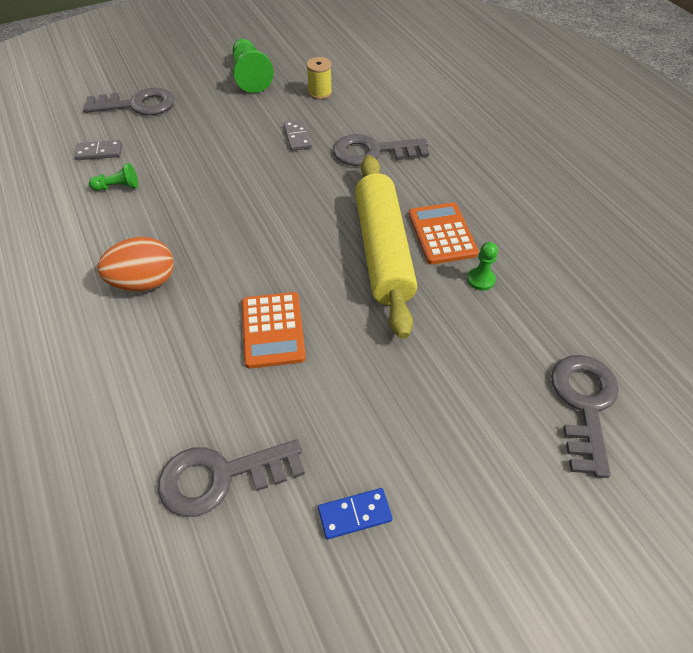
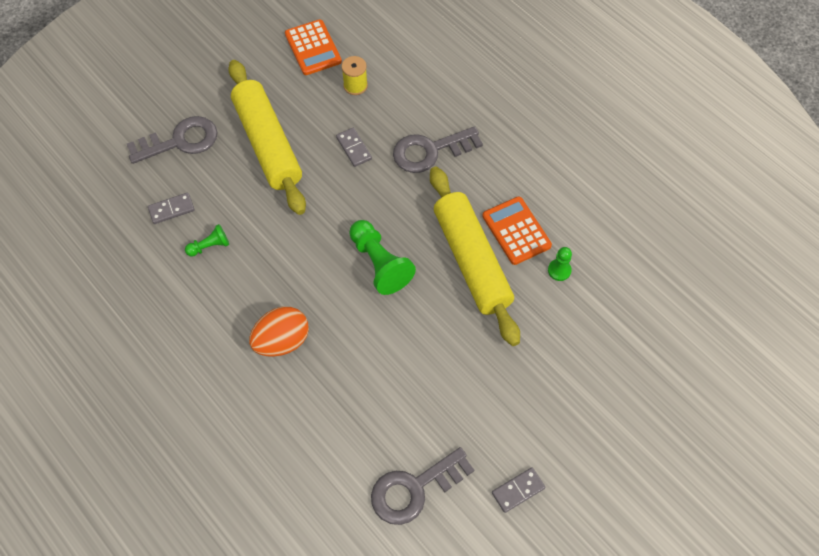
camera: 15 degrees left, 10 degrees up
green pawn [233,39,274,93] -> green pawn moved to [349,220,416,295]
orange calculator [242,292,306,368] -> orange calculator moved to [285,19,342,75]
blue domino [318,488,392,539] -> grey domino [492,467,545,513]
grey key [551,355,619,478] -> none
none -> yellow rolling pin [228,60,306,215]

